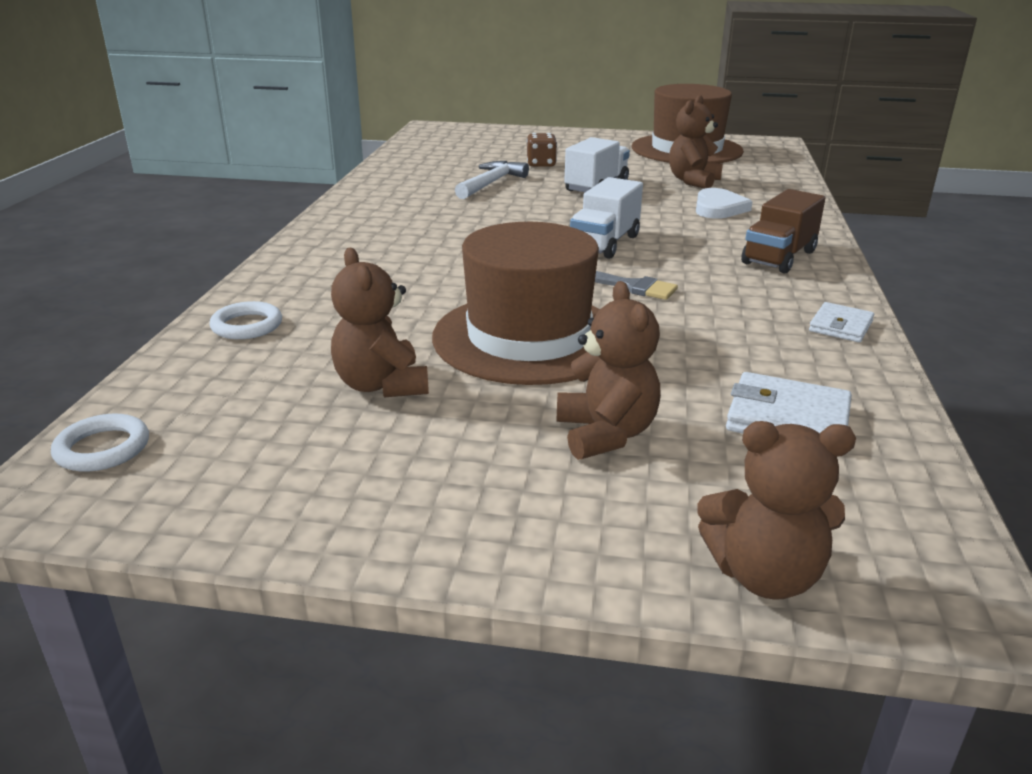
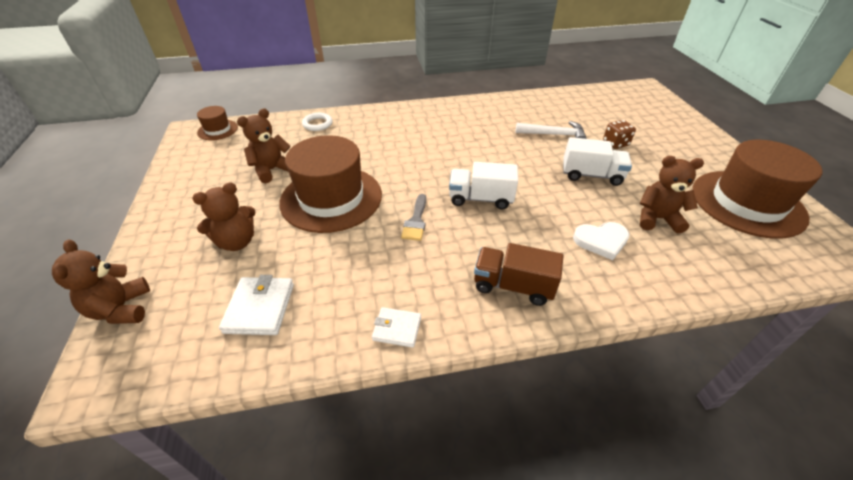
camera: 70 degrees right, 15 degrees up
white ring [51,414,149,472] -> brown hat [197,106,238,140]

